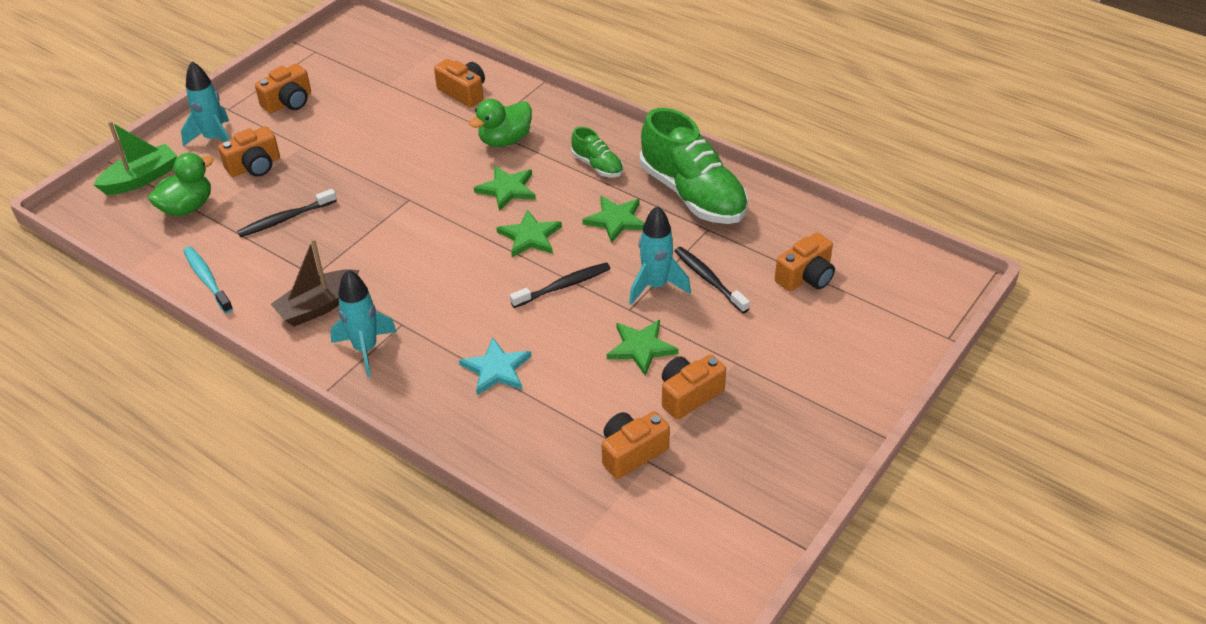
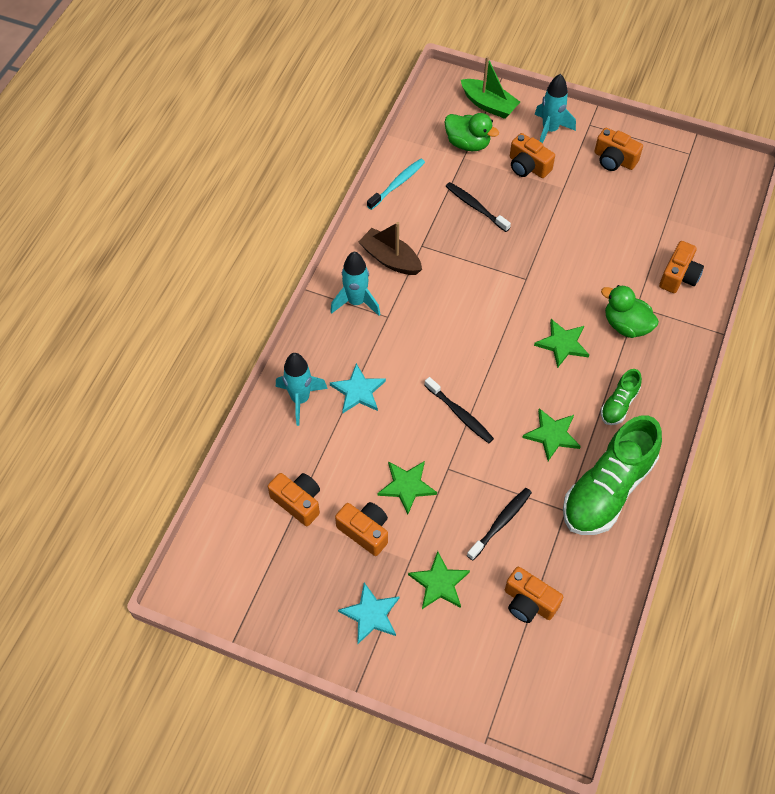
camera: 75 degrees right, 15 degrees up
green star [497,209,562,257] -> green star moved to [408,551,470,609]
turquoise rocket [629,206,691,305] -> turquoise rocket moved to [276,353,328,426]
none -> turquoise star [338,583,399,644]

